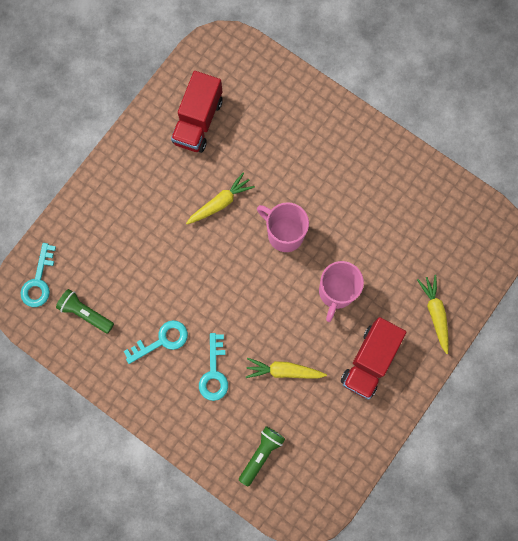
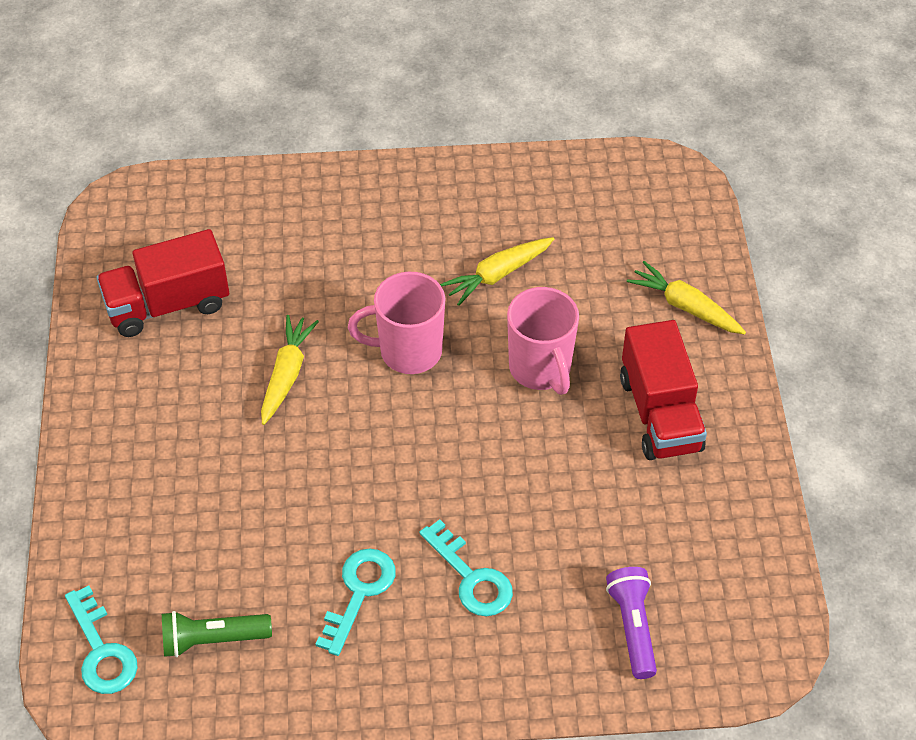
camera: 40 degrees left, 25 degrees down
red truck [171,71,223,153] -> red truck turned 90 degrees clockwise [96,229,229,337]
green flashlight [239,426,285,486] -> purple flashlight [606,567,657,679]
yellow carrot [246,358,327,379] -> yellow carrot moved to [440,237,554,306]

